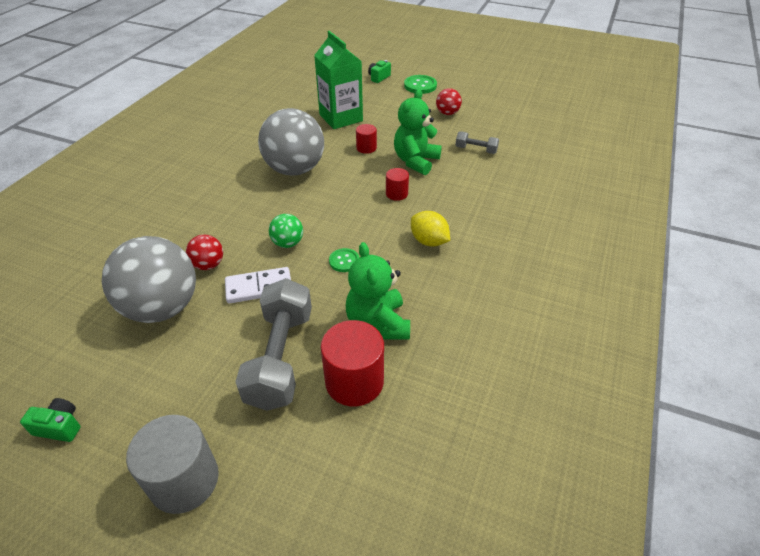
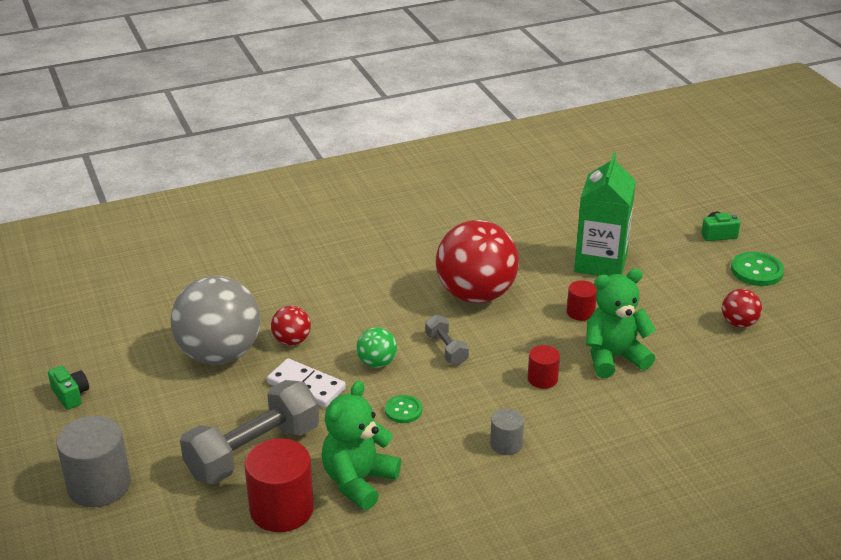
camera: 45 degrees right, 10 degrees down
grey ball [258,108,324,175] -> red ball [436,220,519,303]
yellow lemon [411,211,450,247] -> grey cylinder [490,408,524,455]
grey dumbbell [455,131,499,154] -> grey dumbbell moved to [425,315,469,365]

